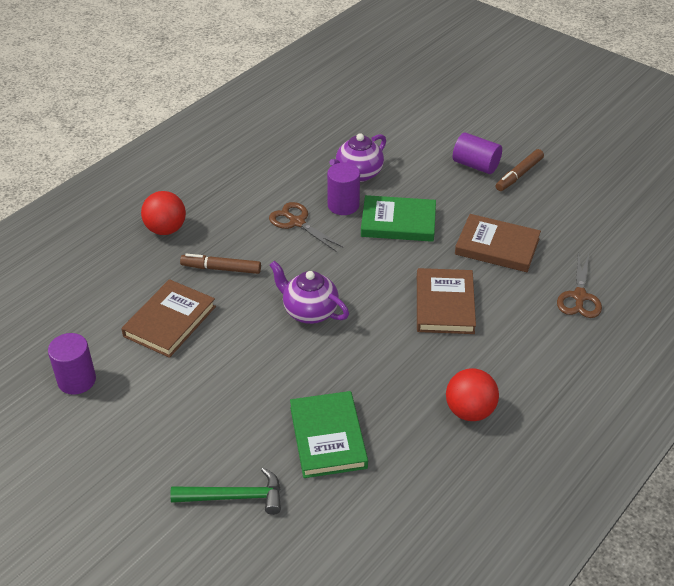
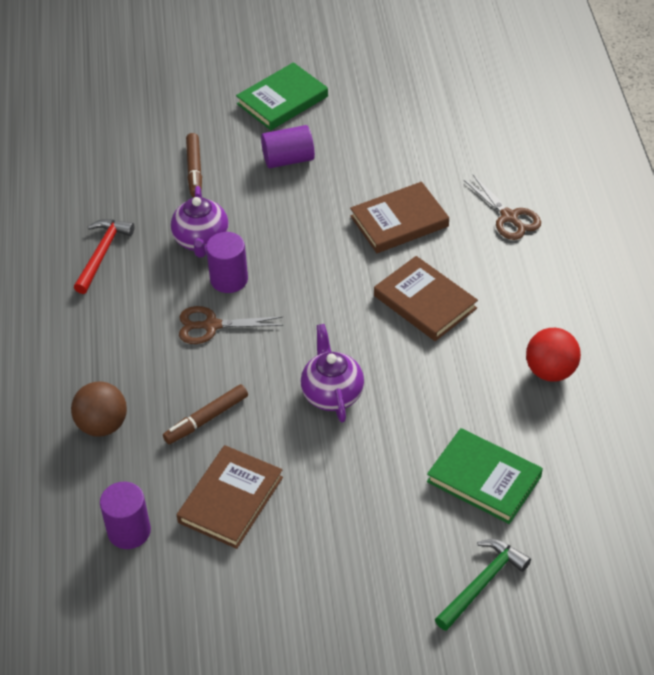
camera: 45 degrees left, 5 degrees up
purple cylinder [48,333,96,395] -> purple cylinder moved to [100,482,151,549]
brown book [121,279,216,358] -> brown book turned 45 degrees clockwise [177,445,283,549]
red ball [141,191,186,235] -> brown ball [71,381,127,437]
purple teapot [270,261,349,324] -> purple teapot turned 90 degrees clockwise [301,324,364,423]
green book [361,195,436,242] -> green book moved to [236,62,328,130]
brown marker [496,149,544,191] -> brown marker moved to [186,133,202,197]
none -> red hammer [74,219,134,294]

